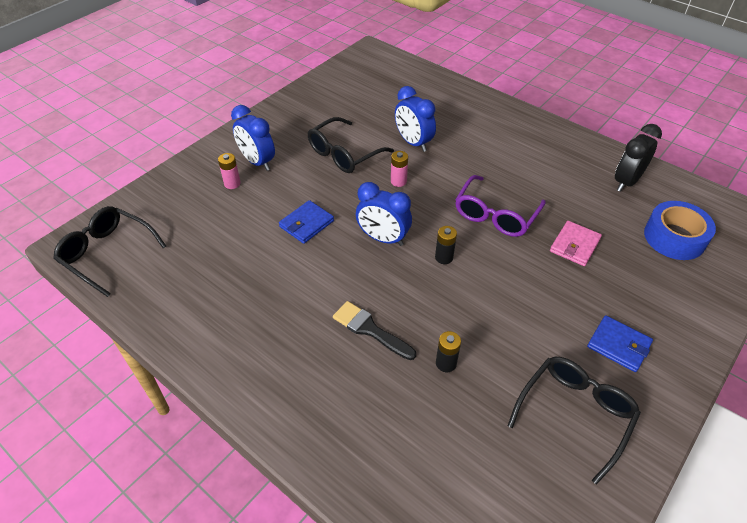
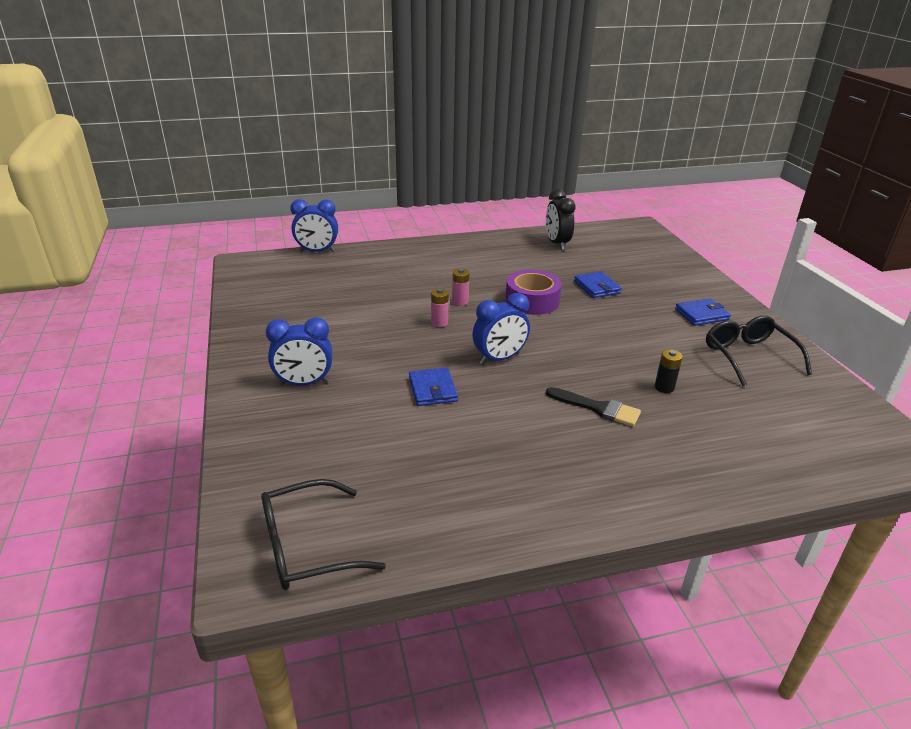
camera: 55 degrees left, 15 degrees down
pink battery [218,153,241,189] -> pink battery moved to [452,268,469,306]
black glasses [308,117,394,173] -> none
black brush [333,301,416,360] -> black brush turned 135 degrees counterclockwise [546,387,641,426]
blue clock [395,86,436,152] -> blue clock moved to [290,199,338,252]
black battery [435,226,457,264] -> none
purple glasses [455,175,546,237] -> purple tape [505,270,562,315]
pink wallet [550,221,602,266] -> blue wallet [574,271,622,298]
blue tape [644,201,716,260] -> none

